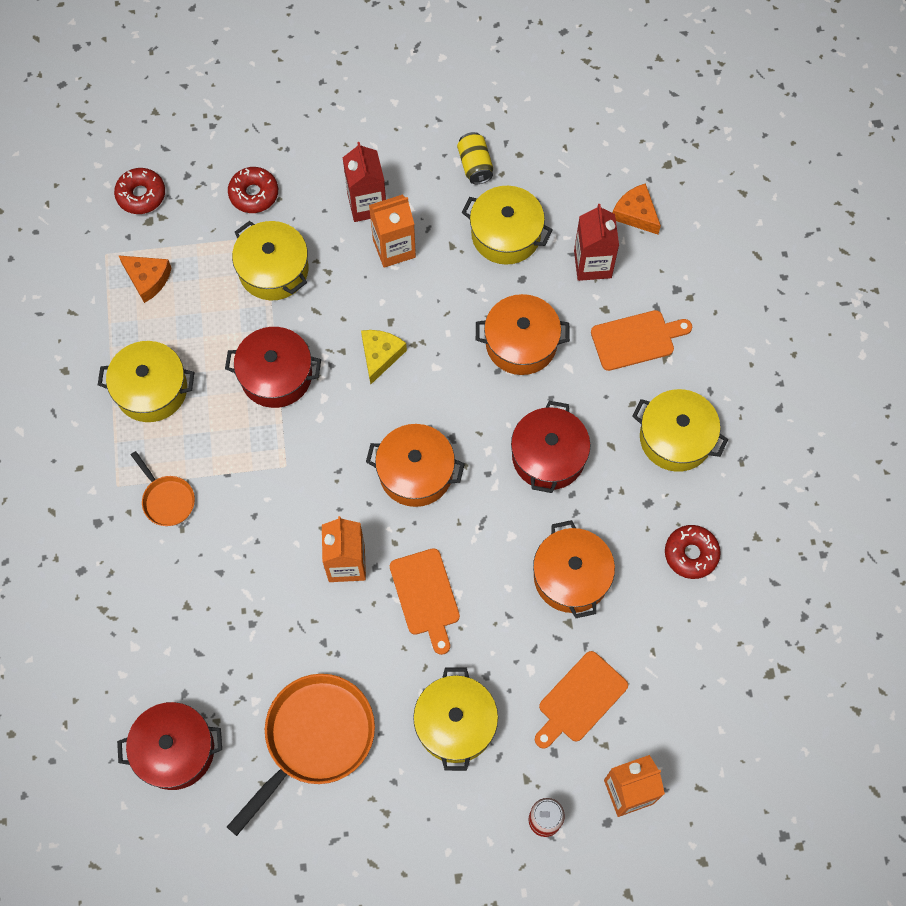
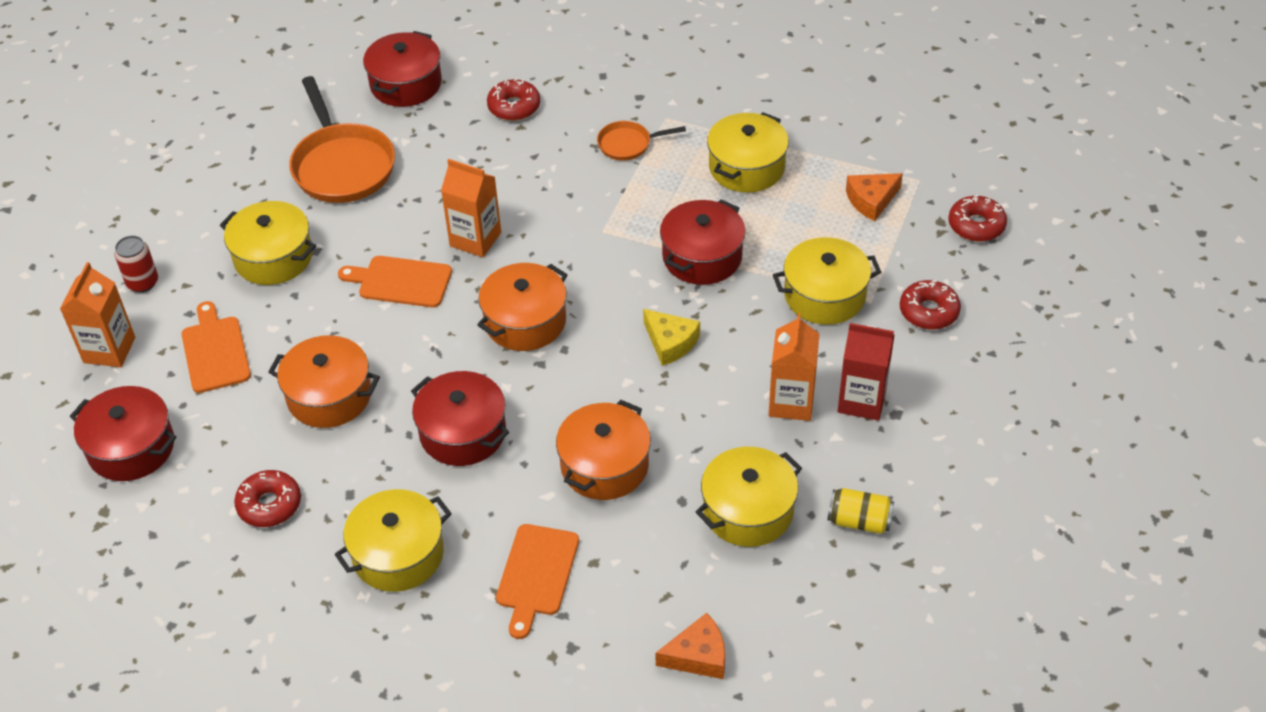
camera: 120 degrees right, 20 degrees down
red carton [574,204,619,281] -> none
none -> red pot [70,386,176,481]
none -> red donut [487,78,540,121]

